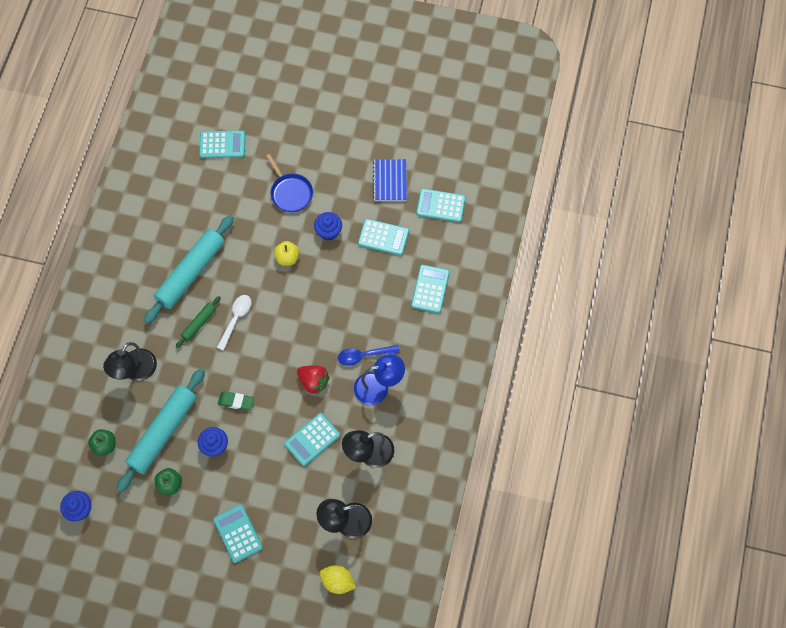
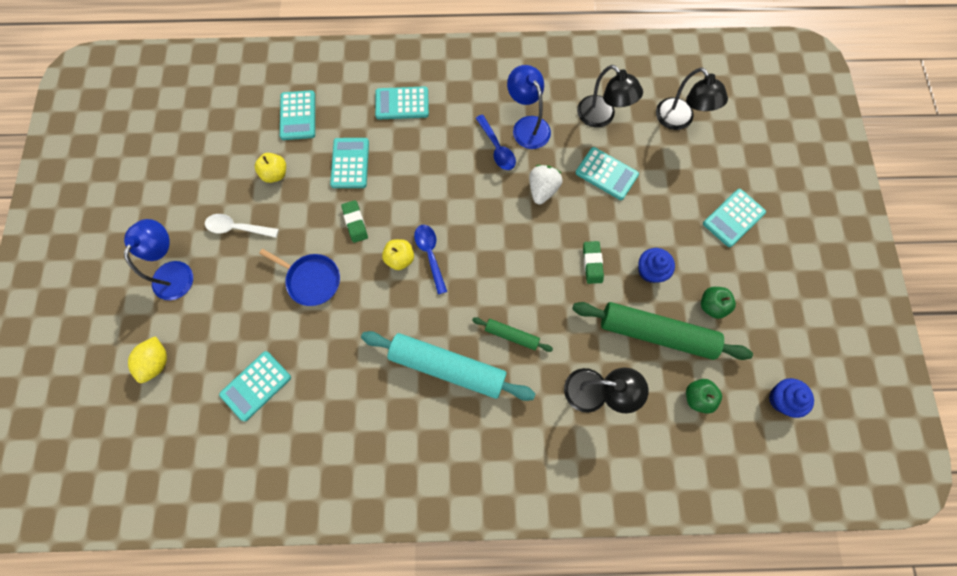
camera: 105 degrees left, 5 degrees up
turquoise rolling pin [116,368,205,493] -> green rolling pin [572,302,753,360]
turquoise calculator [199,131,245,158] -> turquoise calculator turned 120 degrees counterclockwise [219,351,291,421]
white spoon [217,295,252,351] -> white spoon moved to [205,214,279,238]
blue pan [266,154,313,212] -> blue pan turned 75 degrees clockwise [259,249,340,306]
red strawberry [297,365,330,395] -> white strawberry [529,165,563,205]
blue cupcake [314,212,342,240] -> green eraser [341,200,368,243]
yellow lemon [320,565,356,594] -> yellow lemon moved to [128,336,167,383]
blue notebook [373,159,407,201] -> yellow apple [255,153,286,183]
none -> blue lamp [124,219,193,300]
none -> blue spoon [414,225,447,295]

